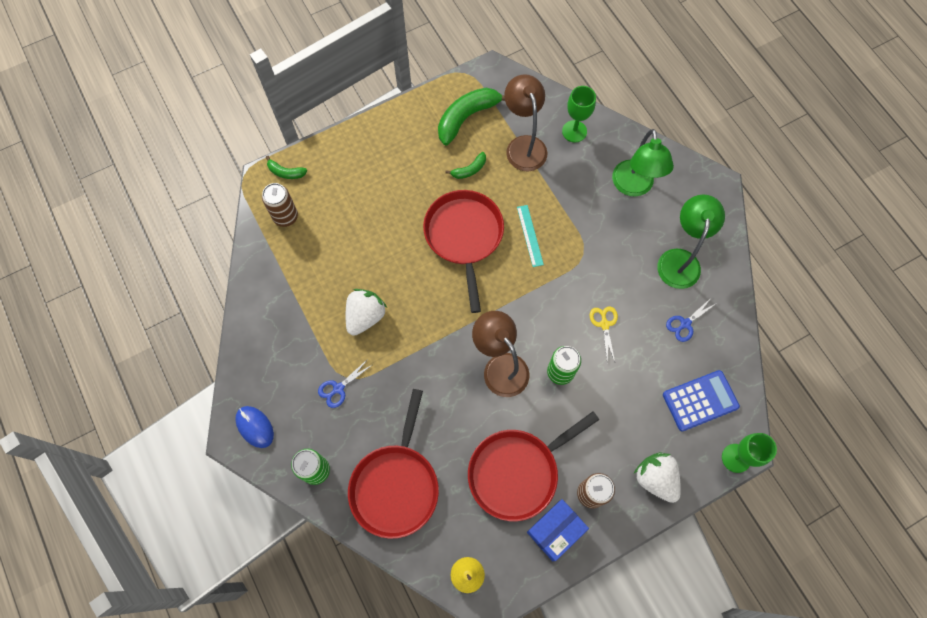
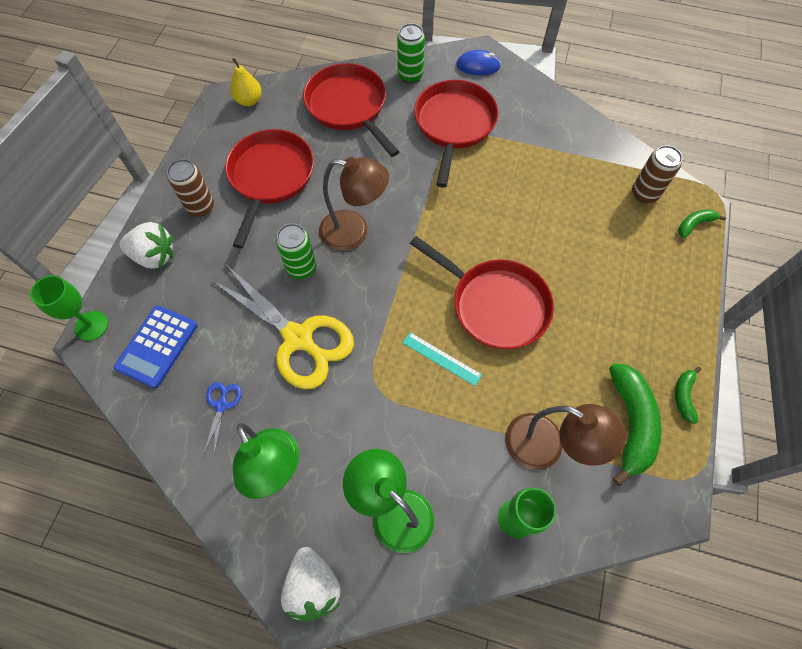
camera: 135 degrees right, 5 degrees down
blue scissors [318,359,372,408] -> red pan [414,80,498,188]
white strawberry [346,289,387,336] -> white strawberry moved to [281,547,340,621]
green banana [445,152,486,179] -> green banana moved to [675,367,701,424]
blue box [527,499,589,561] -> none
yellow scissors [590,306,618,362] -> yellow scissors [211,266,354,389], size x2.37

